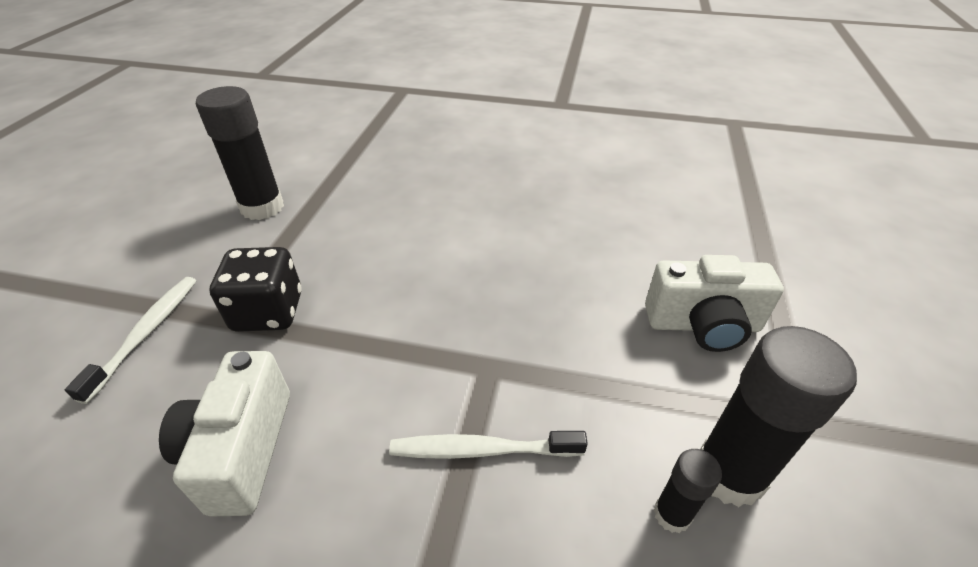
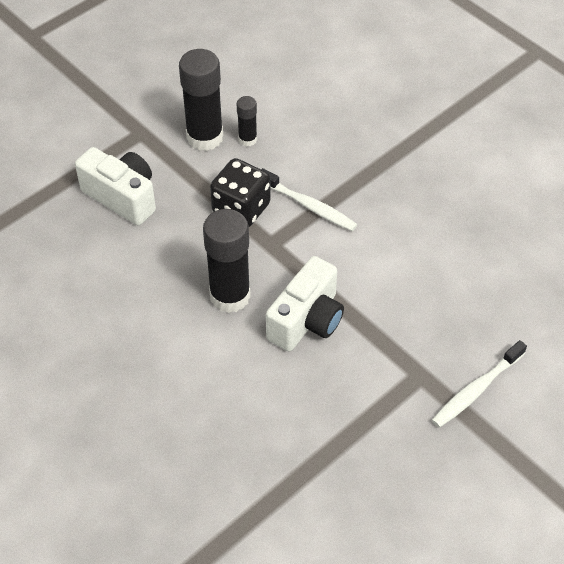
camera: 145 degrees left, 10 degrees up
white camera [159,351,290,516] -> white camera moved to [266,256,344,351]
black glue stick [196,86,284,220] -> black glue stick moved to [203,209,251,313]
black dice [210,247,302,332] -> black dice moved to [210,158,271,227]

